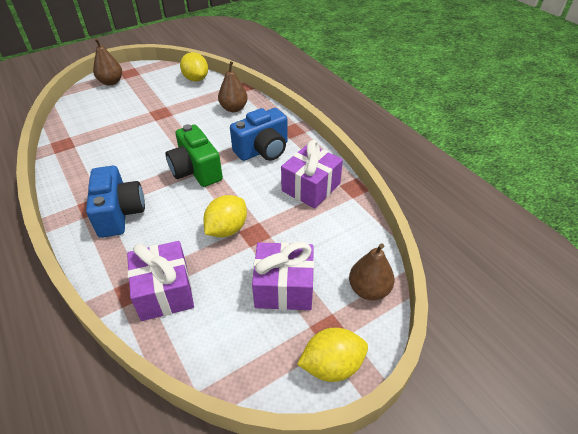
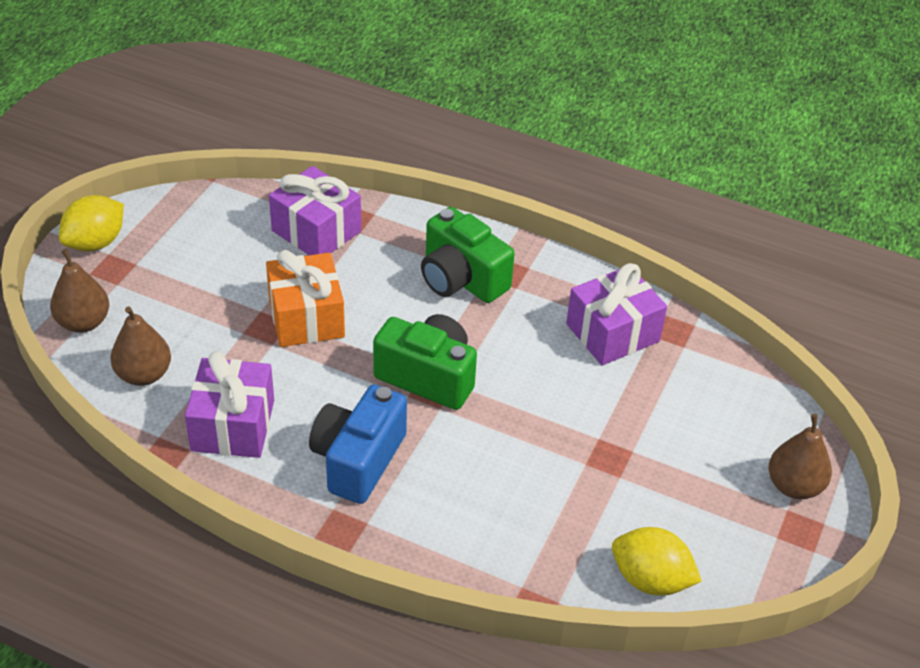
camera: 145 degrees right, 0 degrees up
blue camera [86,166,145,238] -> green camera [421,207,515,303]
yellow lemon [203,195,247,237] -> orange gift [266,250,345,347]
brown pear [218,61,248,112] -> brown pear moved to [110,307,171,386]
purple gift [252,242,314,310] -> purple gift moved to [566,263,667,365]

